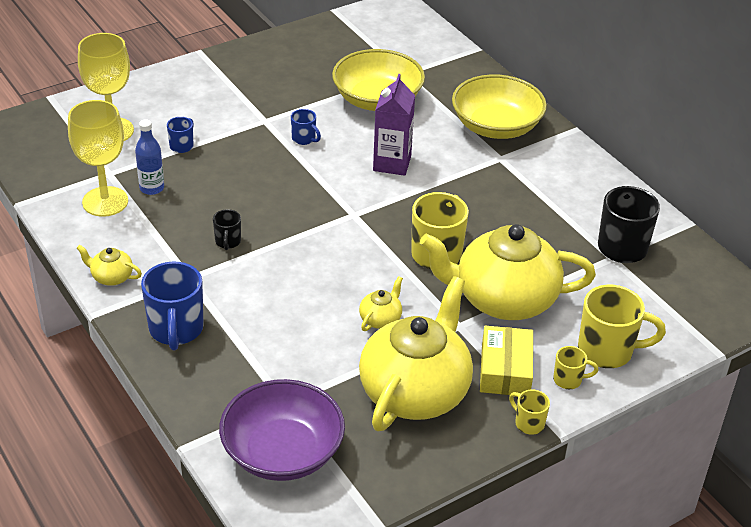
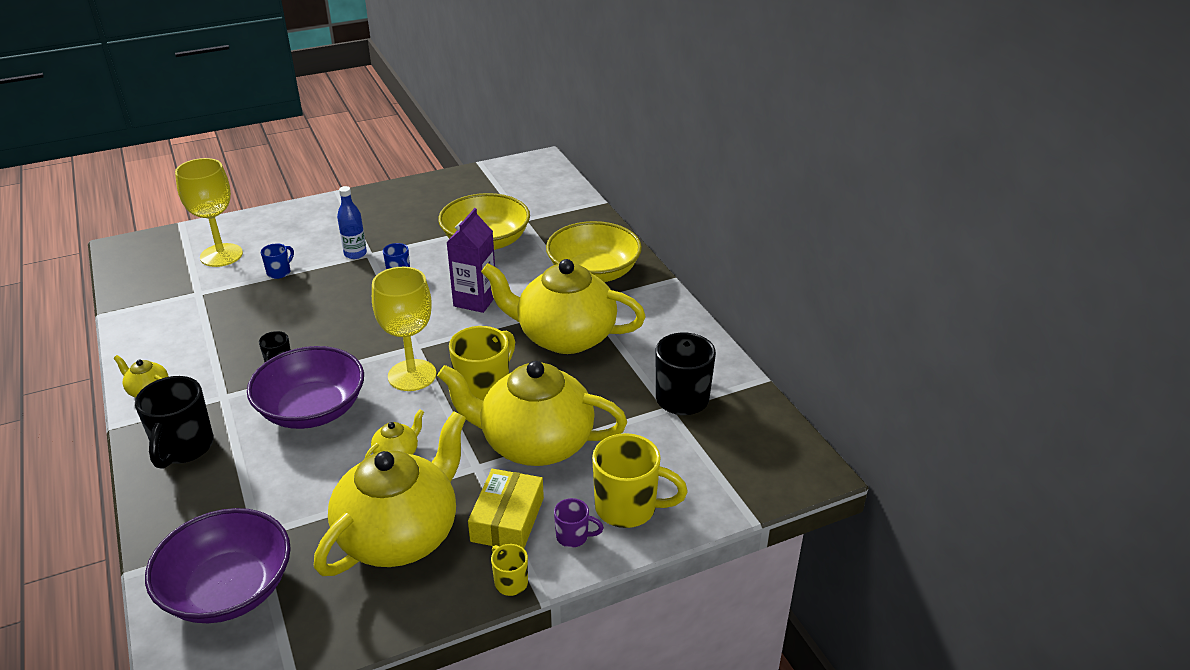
camera: 10 degrees right, 5 degrees down
yellow goblet [68,100,128,217] -> yellow goblet moved to [372,267,436,391]
blue bottle [135,119,164,195] -> blue bottle moved to [337,186,367,259]
blue mug [141,262,204,350] -> black mug [135,376,214,469]
yellow mug [553,346,598,389] -> purple mug [554,498,604,548]
none -> purple bowl [247,346,364,429]
none -> yellow teapot [481,259,646,354]

